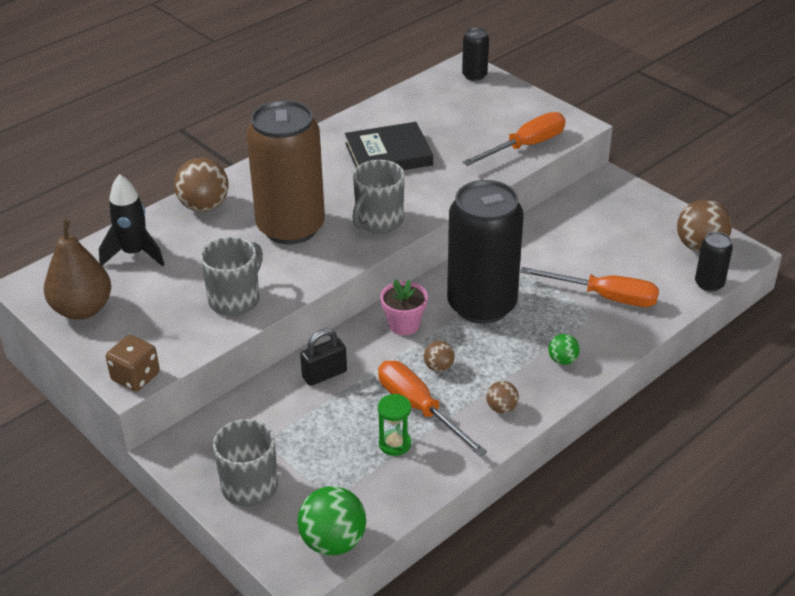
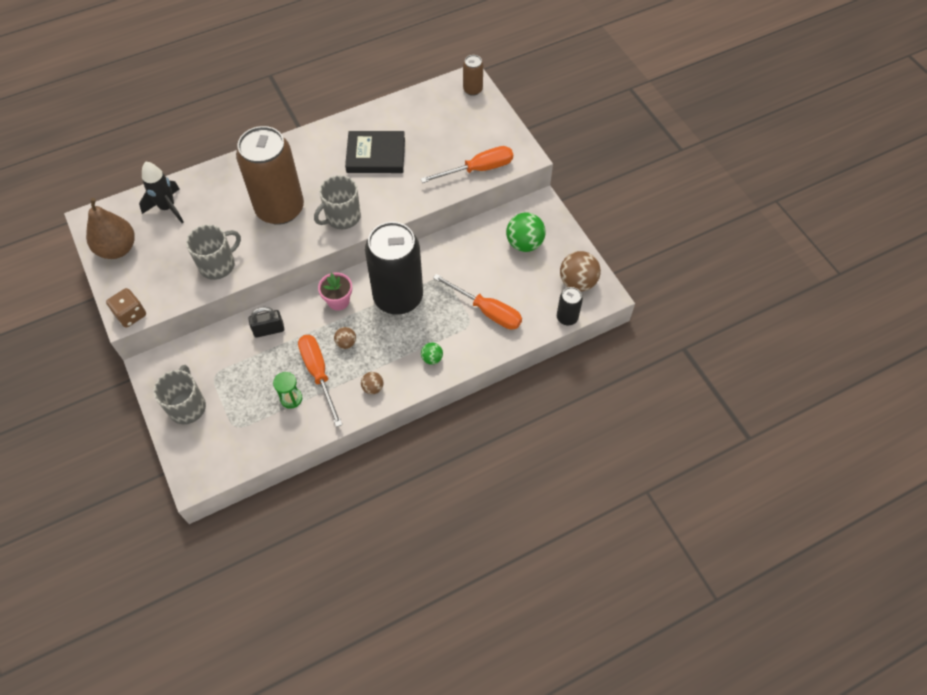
camera: 15 degrees right, 20 degrees up
brown ball [174,158,229,212] -> none
green ball [298,486,366,555] -> green ball moved to [506,212,546,252]
black can [462,27,489,81] -> brown can [463,55,483,96]

